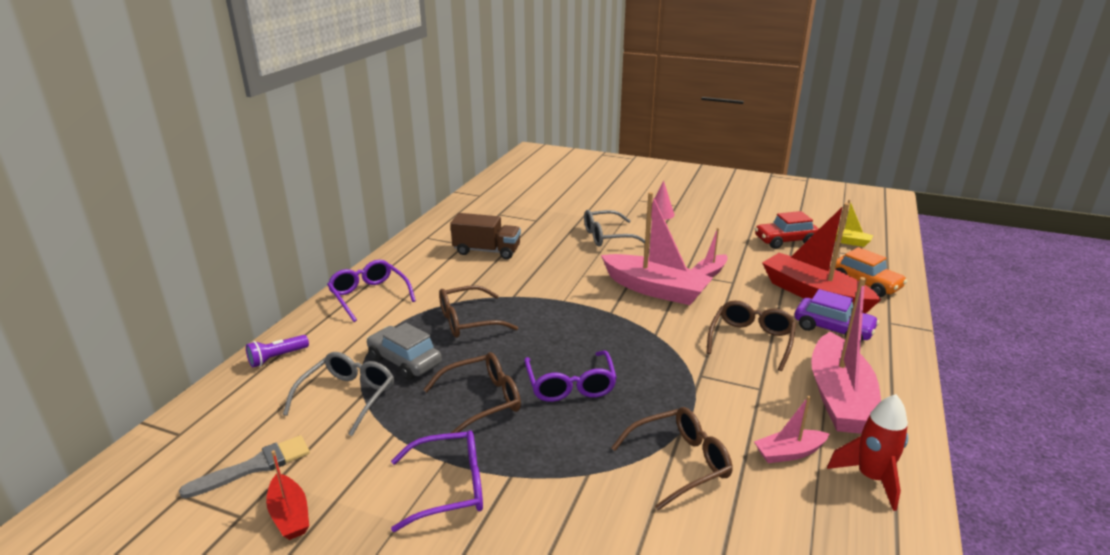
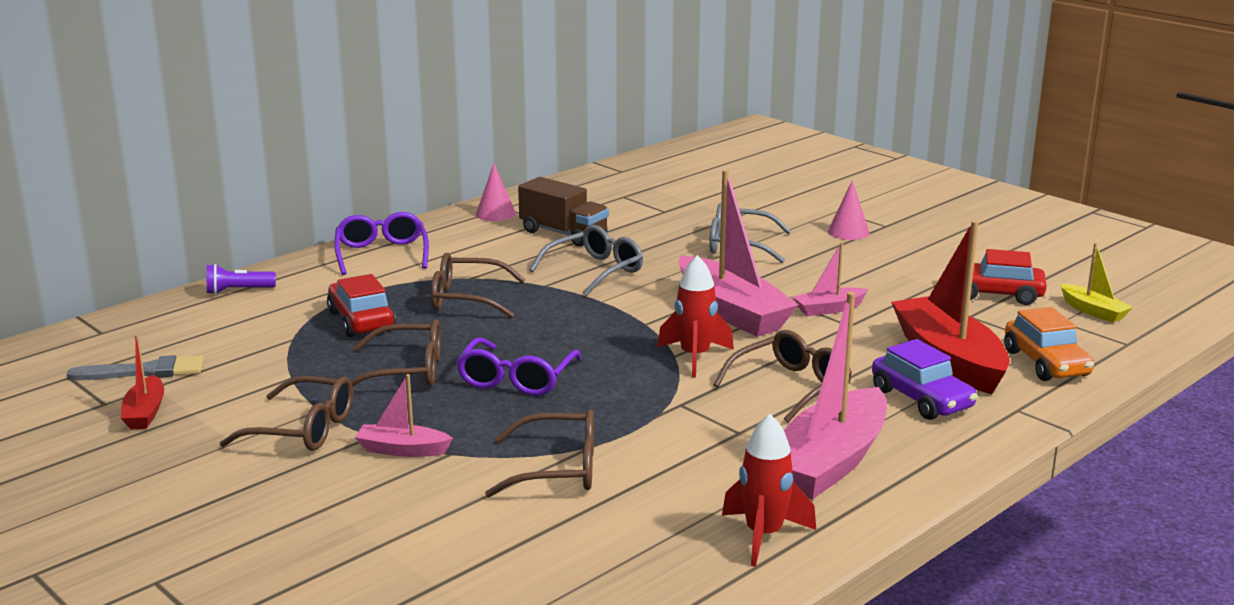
camera: 25 degrees right, 5 degrees down
grey glasses [283,352,394,436] -> grey glasses moved to [529,225,643,296]
grey car [366,323,442,380] -> red car [327,274,396,337]
purple glasses [391,430,483,532] -> brown glasses [220,376,353,451]
pink boat [754,396,829,463] -> pink boat moved to [355,374,453,457]
none -> pink cone [476,164,516,221]
none -> red rocket [657,255,734,377]

